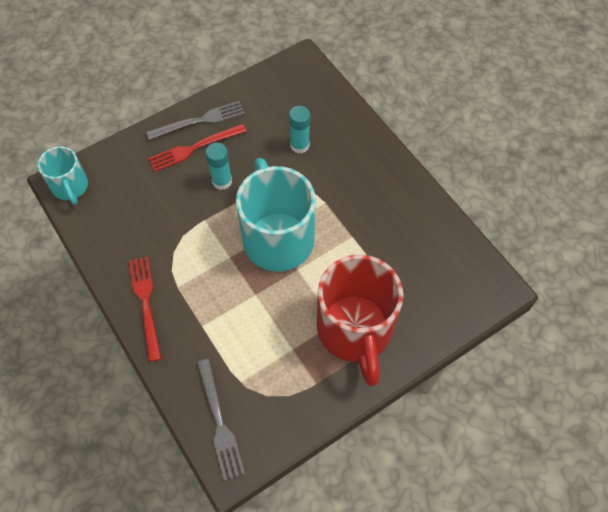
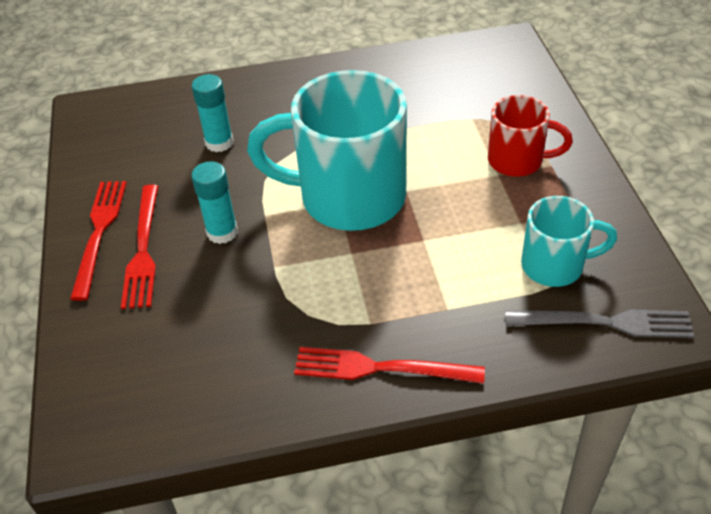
camera: 65 degrees left, 15 degrees down
turquoise mug [38,146,88,205] -> turquoise mug moved to [521,196,617,287]
grey fork [146,101,245,140] -> red fork [70,181,127,301]
red mug [317,254,403,386] -> red mug [488,95,573,177], size x0.54

